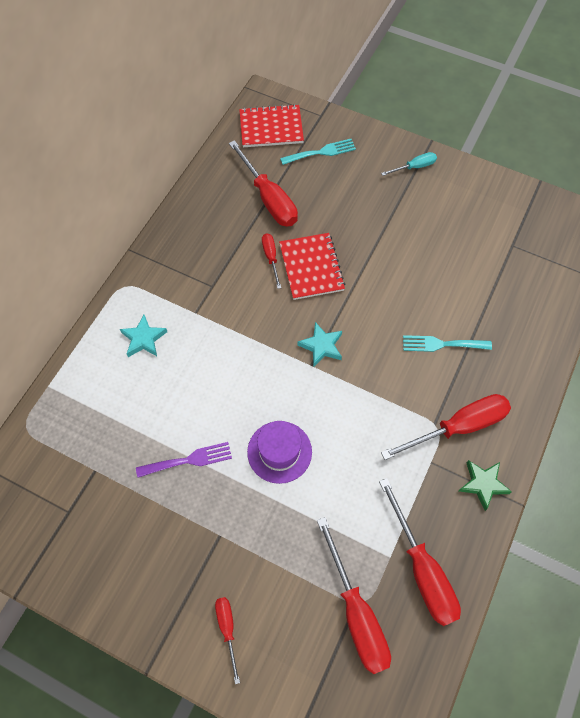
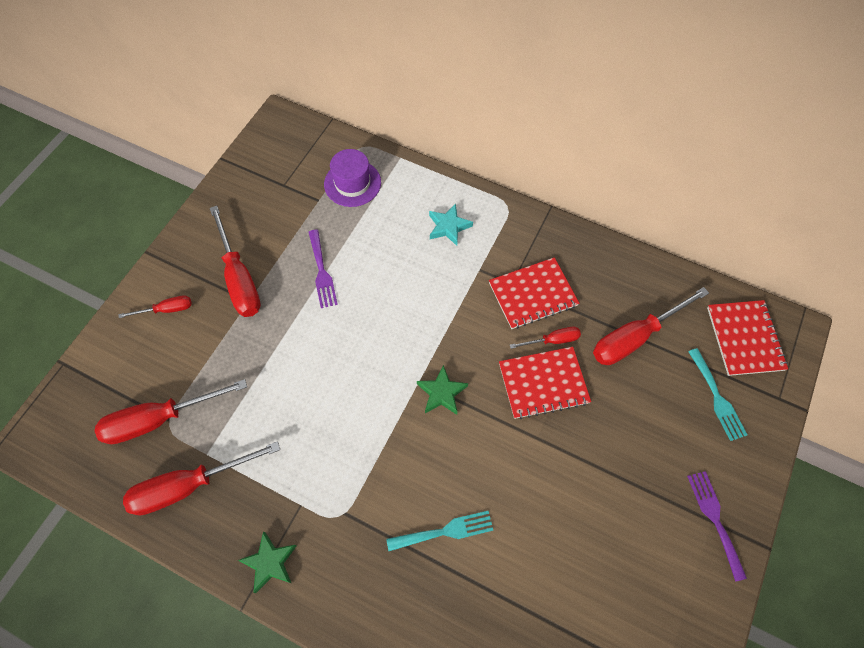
camera: 90 degrees right, 0 degrees up
purple hat [247,421,312,484] -> purple hat moved to [324,149,381,207]
turquoise star [297,322,342,367] -> green star [417,365,468,415]
turquoise screwdriver [381,152,437,176] -> purple fork [687,471,747,582]
red screwdriver [381,394,511,460] -> red screwdriver moved to [210,206,261,317]
turquoise fork [403,335,492,352] -> turquoise fork turned 75 degrees clockwise [386,511,493,551]
none -> red notebook [489,257,579,329]

